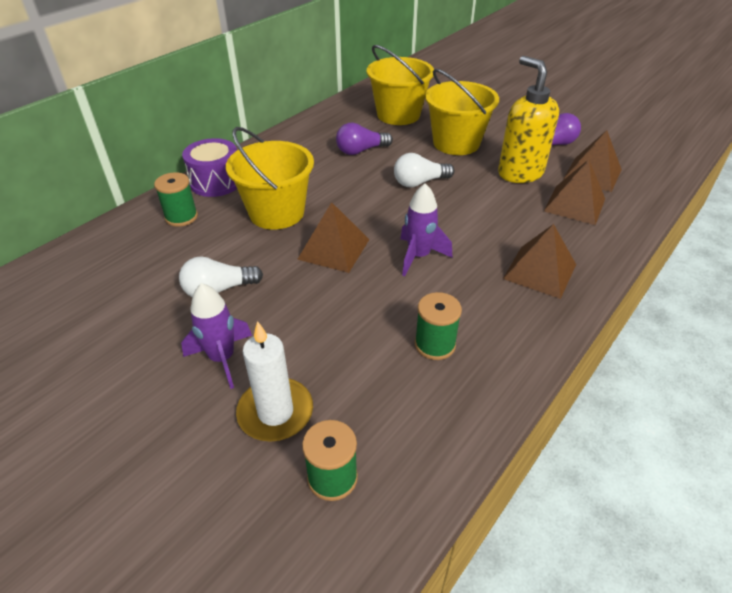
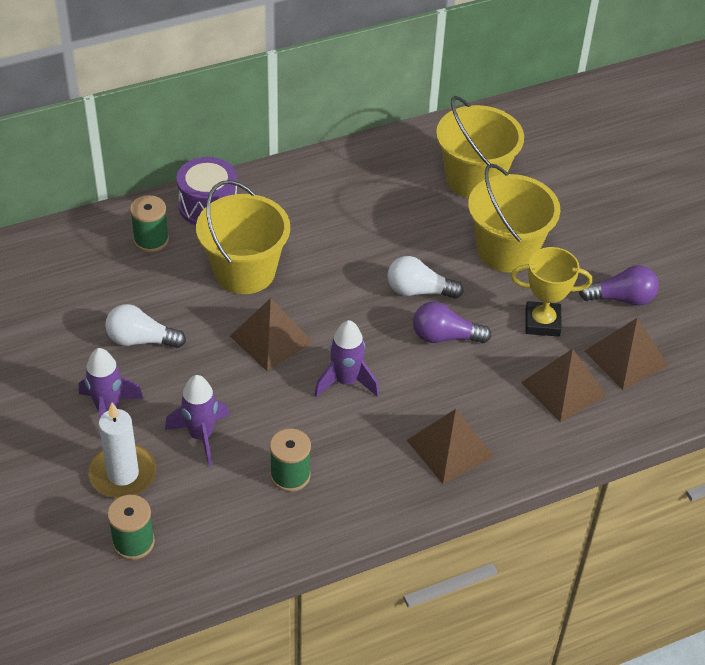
camera: 25 degrees right, 5 degrees up
purple light bulb [336,123,393,155] -> purple light bulb moved to [413,302,492,344]
yellow soap dispenser [498,56,559,183] -> yellow trophy [511,247,592,337]
none -> purple rocket [165,375,229,466]

